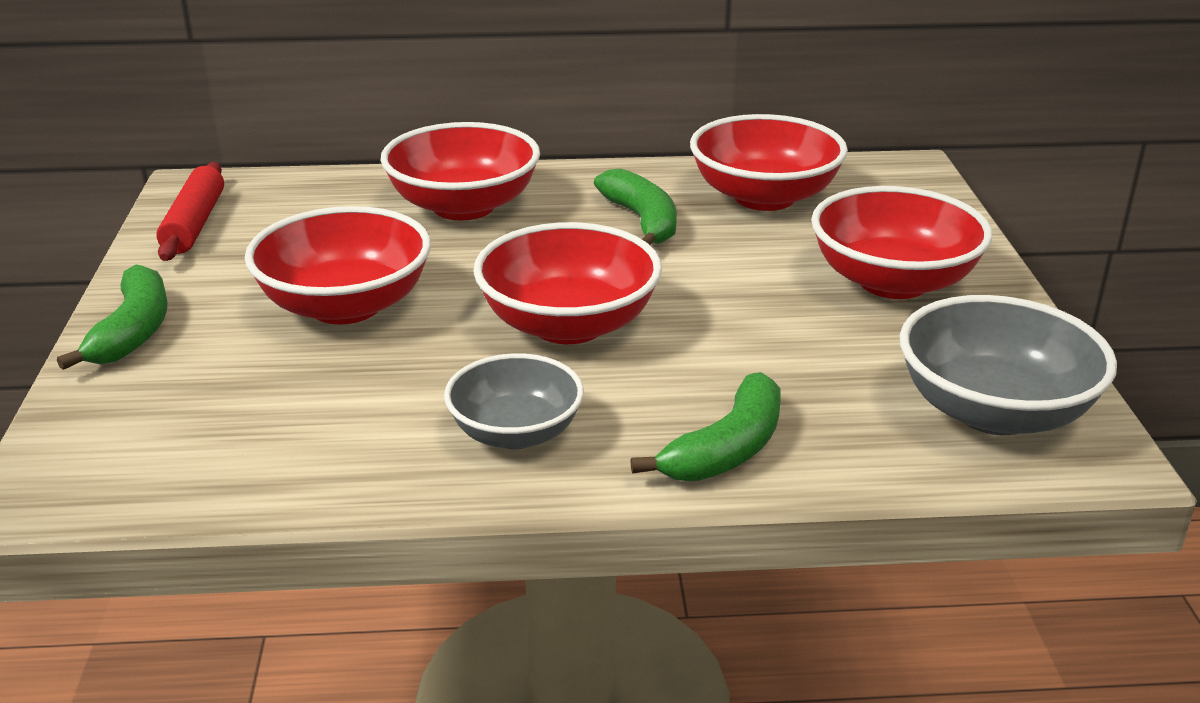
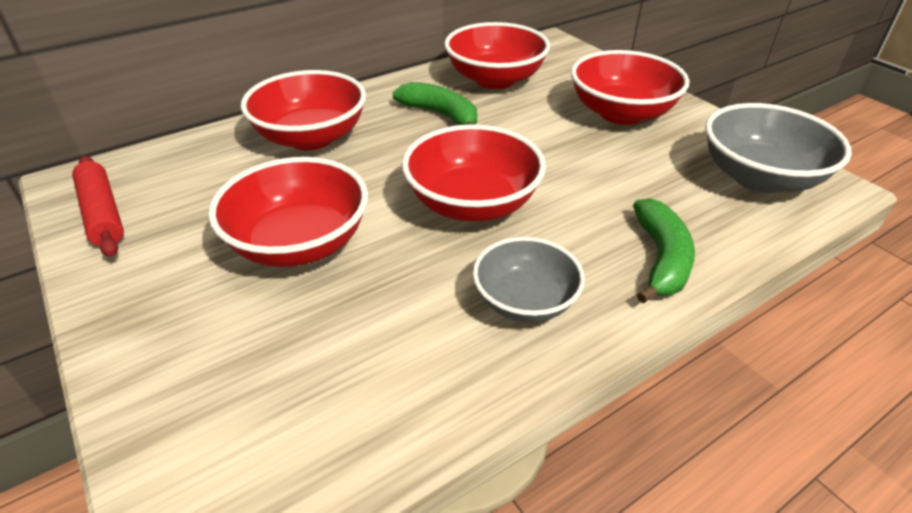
camera: 30 degrees left, 10 degrees up
green banana [57,264,168,370] -> none

